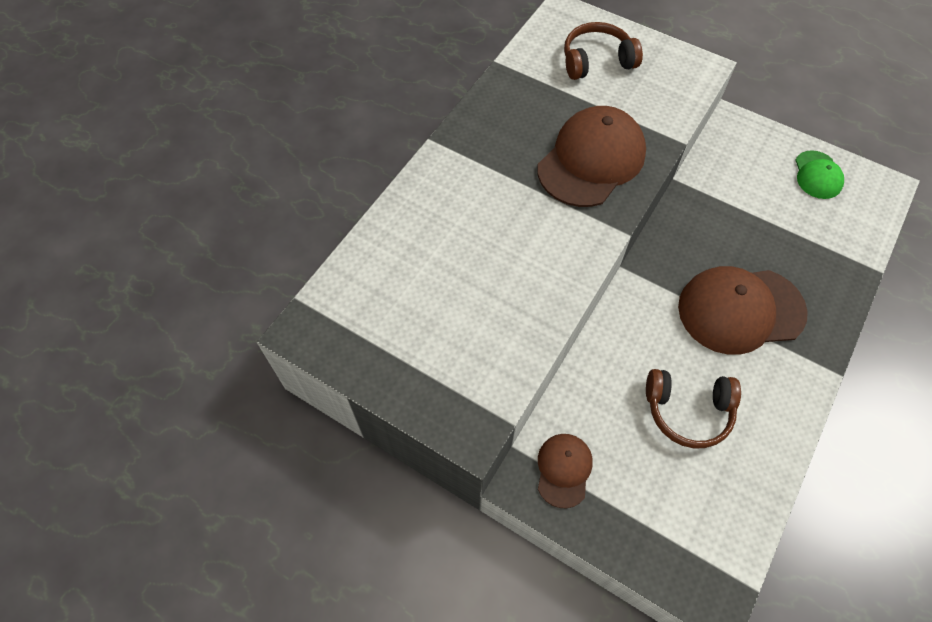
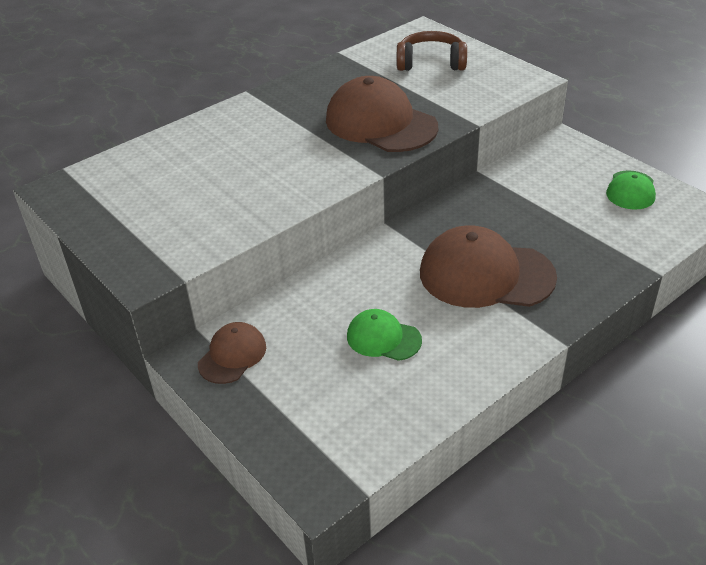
camera: 20 degrees right, 20 degrees down
brown cap [537,106,646,207] -> brown cap turned 105 degrees counterclockwise [326,76,438,152]
brown headphones [646,369,741,448] -> green cap [347,309,422,361]

